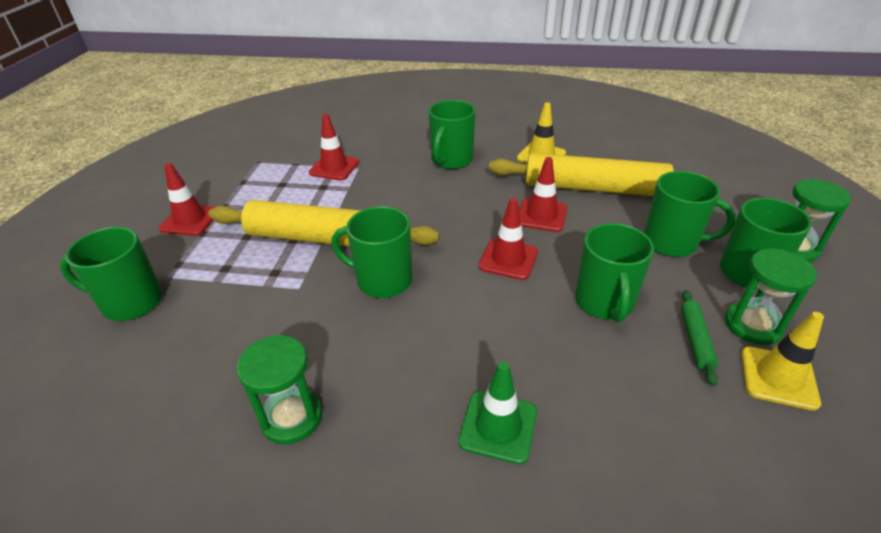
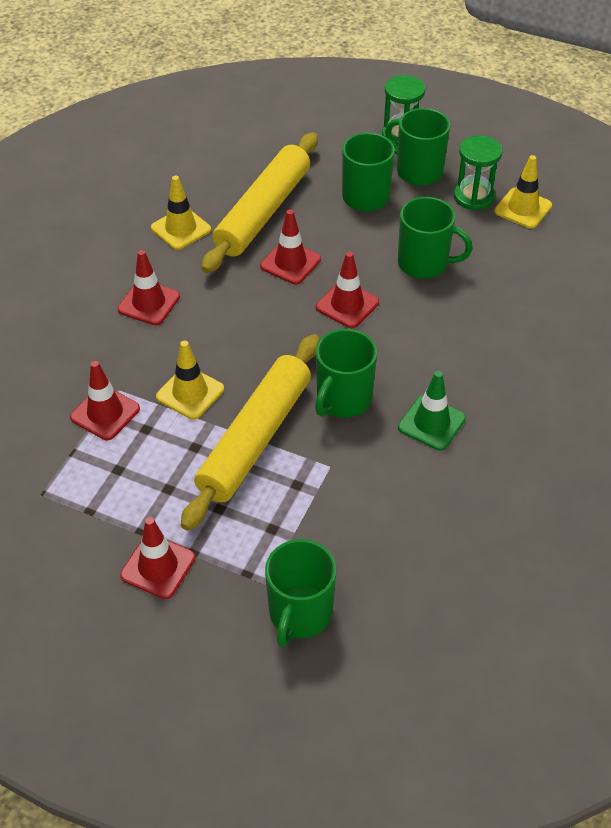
camera: 75 degrees left, 10 degrees up
green hourglass [237,335,322,444] -> none
green mug [429,100,475,169] -> red traffic cone [118,250,180,325]
green traffic cone [458,361,537,465] -> green traffic cone moved to [398,371,466,451]
green rolling pin [681,290,718,386] -> none
none -> yellow traffic cone [156,341,224,420]

